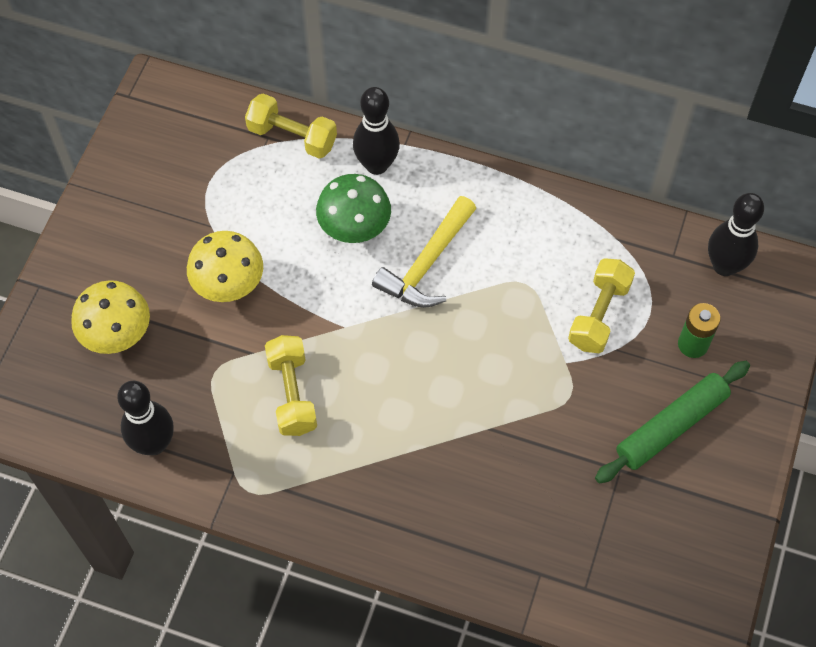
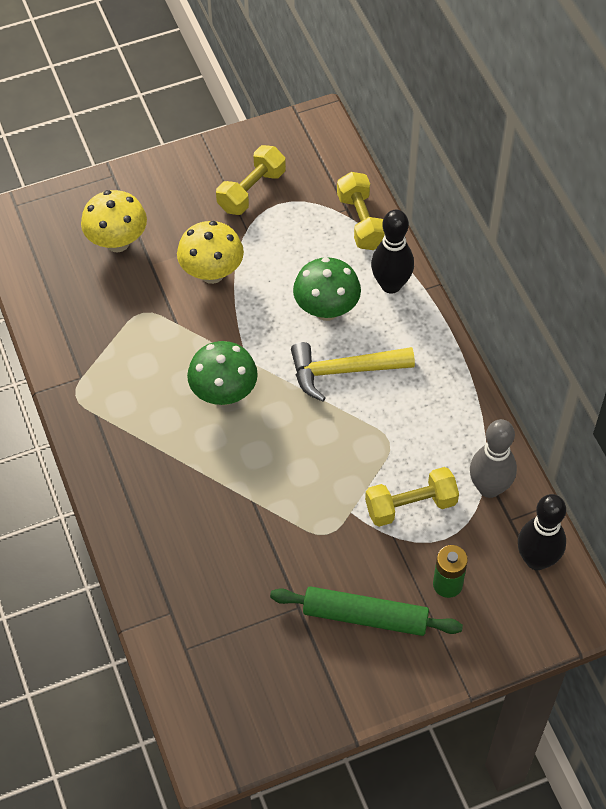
camera: 50 degrees right, 5 degrees down
black bowling pin [117,381,174,455] -> none
yellow dumbbell [265,335,317,436] -> yellow dumbbell moved to [216,145,286,215]
none -> green mushroom [187,341,258,405]
none -> grey bowling pin [470,419,517,498]

